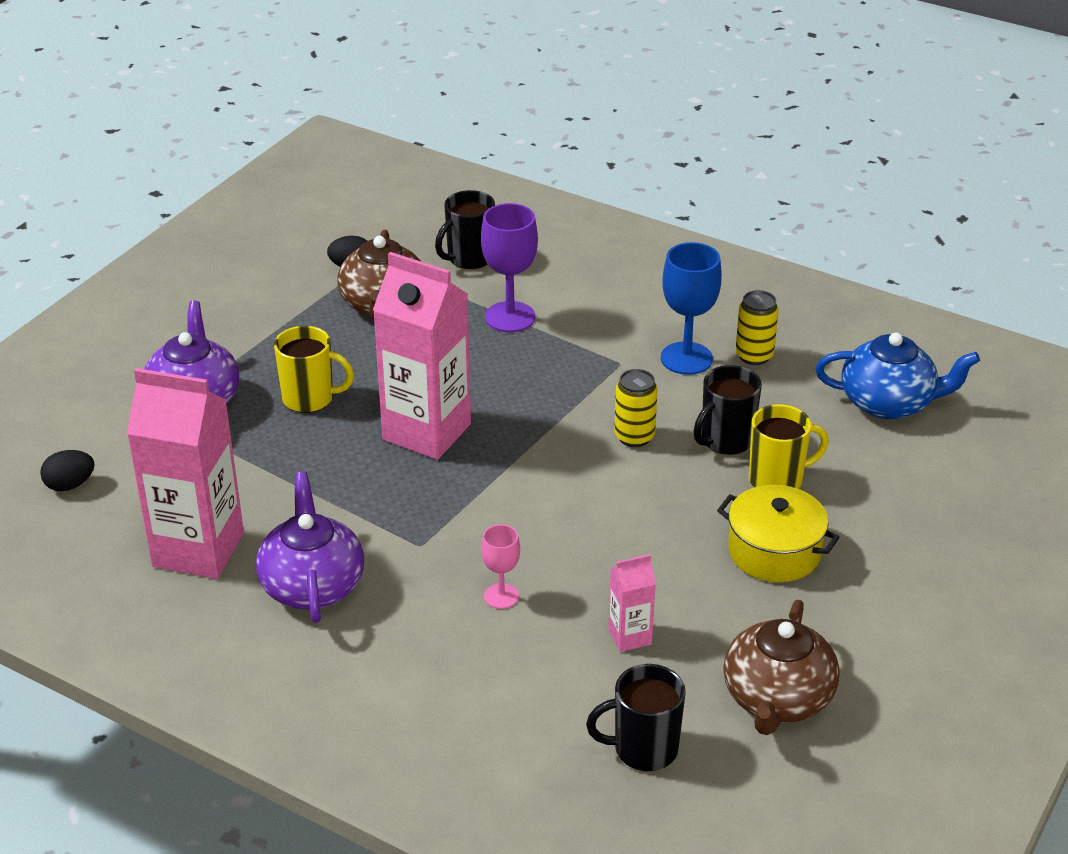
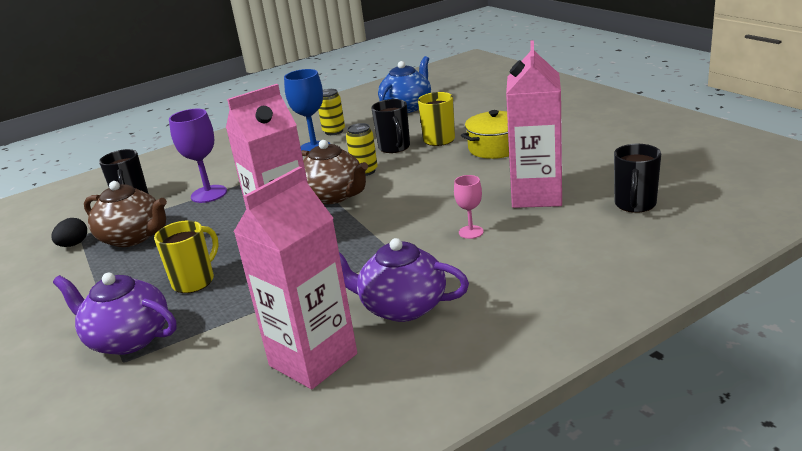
camera: 60 degrees left, 10 degrees down
black egg [40,450,94,491] -> none
pink carton [608,554,656,652] -> pink carton [506,40,562,208], size x2.17
brown teapot [723,599,840,735] -> brown teapot moved to [301,140,368,204]

